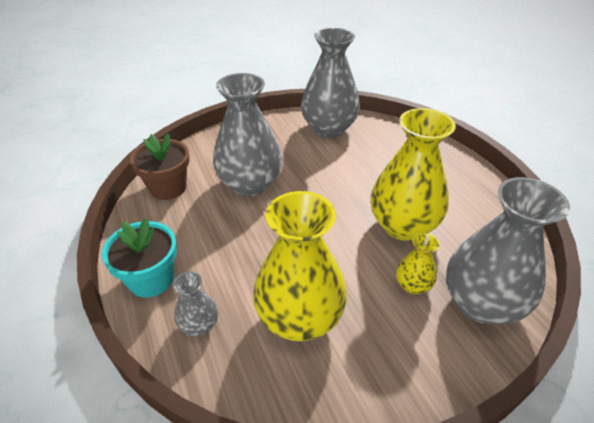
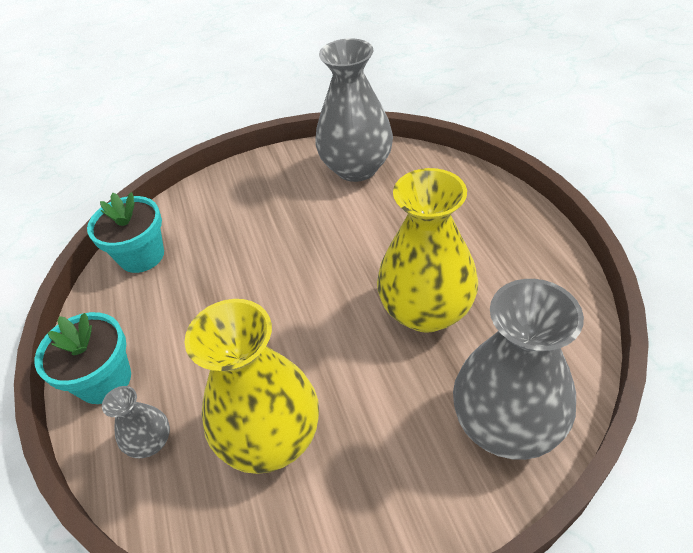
camera: 10 degrees right, 5 degrees up
brown flower pot [130,134,190,200] -> turquoise flower pot [87,192,164,273]
grey vase [213,73,282,196] -> none
yellow vase [396,233,439,294] -> none

